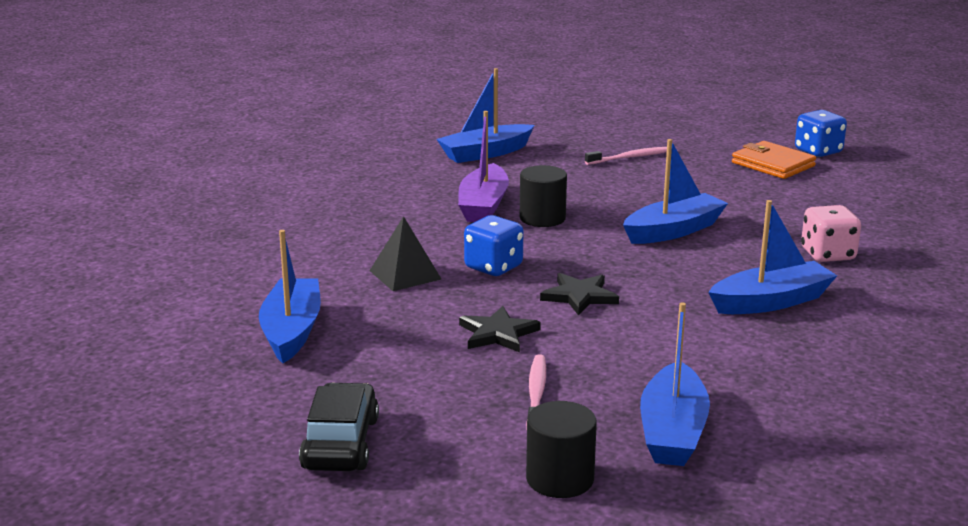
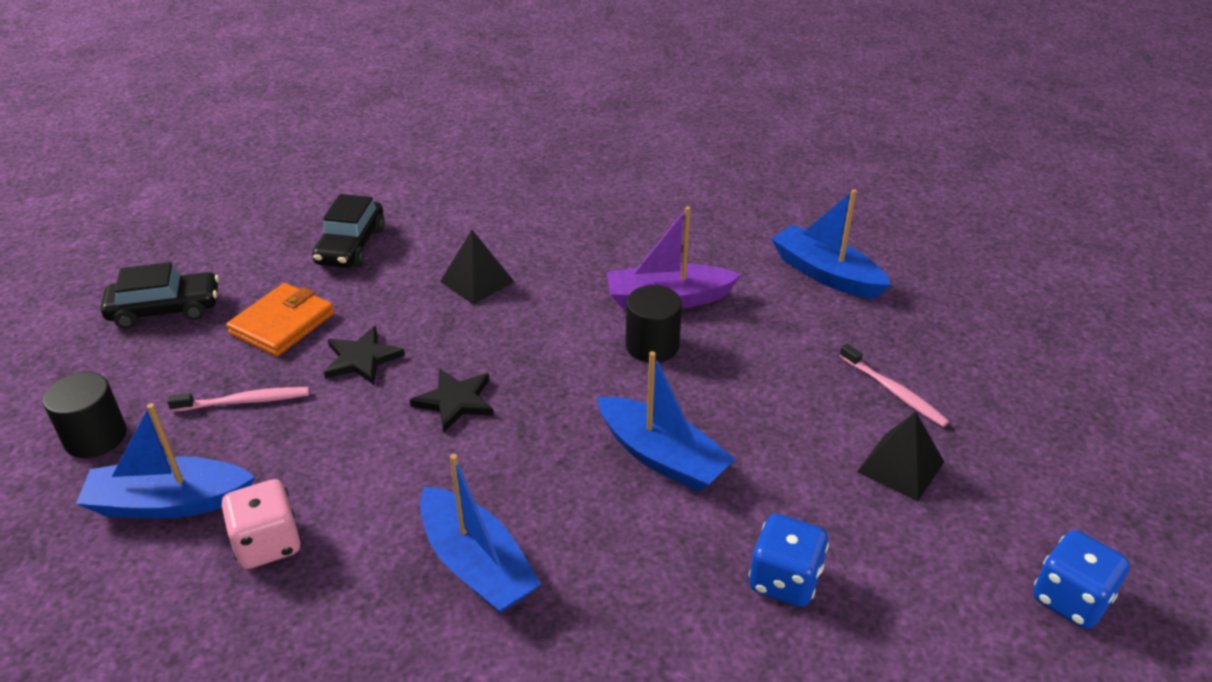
camera: 75 degrees right, 15 degrees up
blue boat [259,230,321,363] -> black car [312,194,385,268]
blue dice [464,215,523,276] -> blue dice moved to [749,514,829,607]
orange wallet [732,141,816,179] -> orange wallet moved to [226,283,334,356]
pink dice [801,205,861,262] -> pink dice moved to [221,479,301,569]
none -> black pyramid [857,412,944,501]

